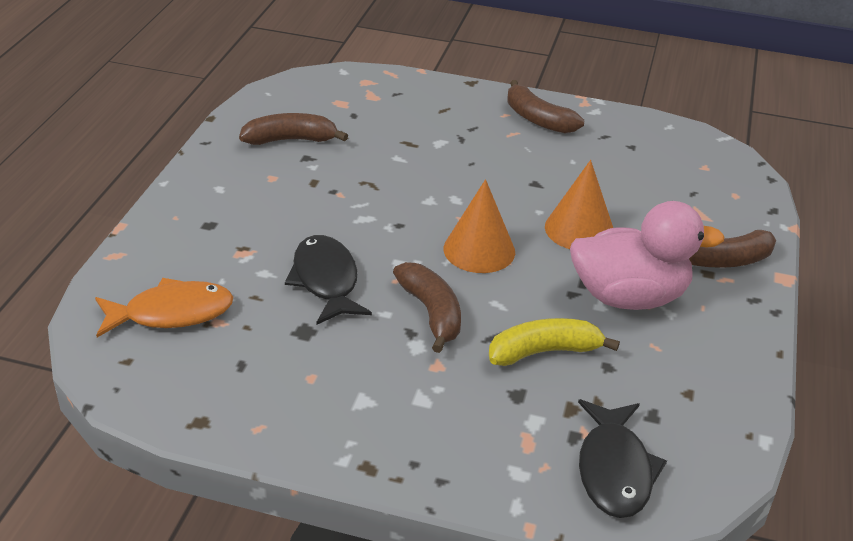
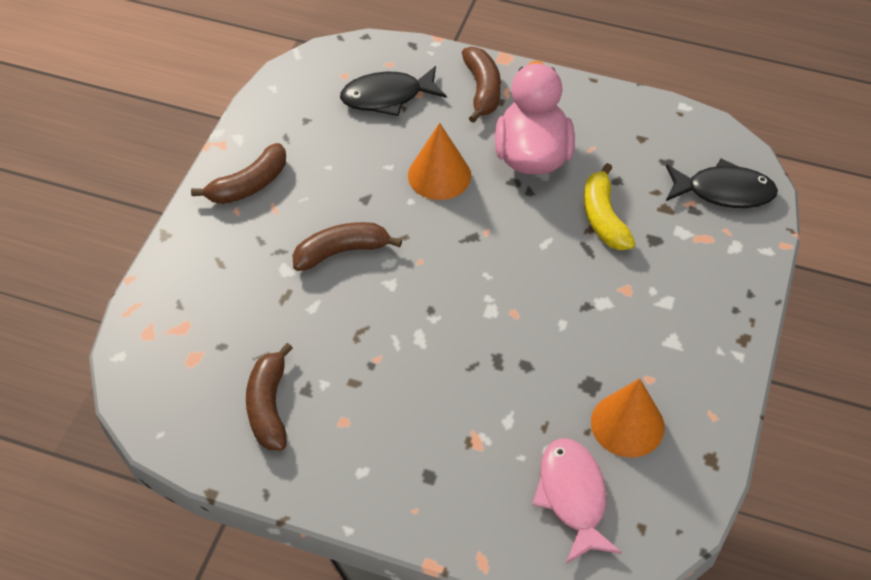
camera: 85 degrees left, 15 degrees up
orange fish [95,278,233,337] -> pink fish [532,438,622,564]
black fish [285,235,372,325] -> black fish moved to [340,66,446,116]
brown banana [393,262,461,353] -> brown banana moved to [292,222,402,271]
orange cone [444,179,515,273] -> orange cone moved to [591,378,665,458]

